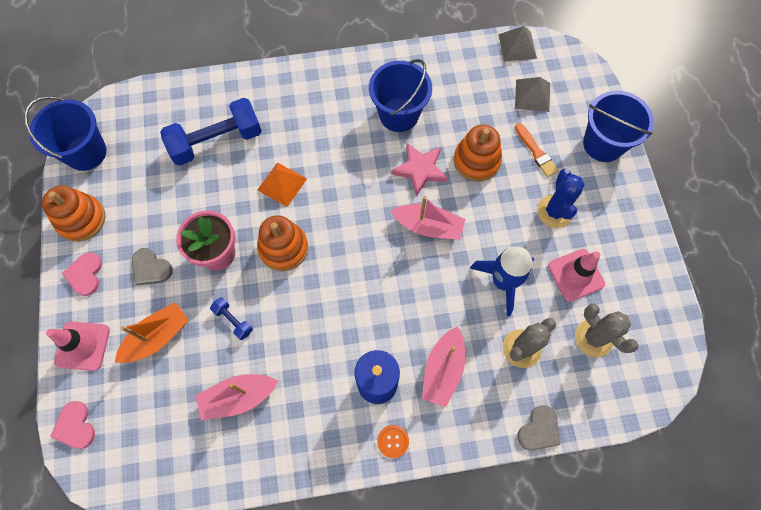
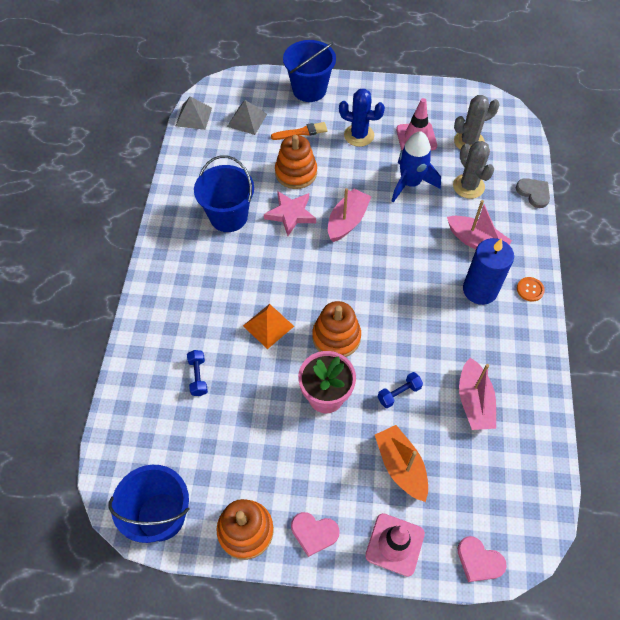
camera: 75 degrees left, 10 degrees down
pink heart [50,401,95,449] -> pink heart turned 45 degrees clockwise [457,536,507,582]
grey heart [132,248,173,285] -> none
blue dumbbell [160,98,261,166] -> blue dumbbell [187,350,208,396], size x0.45

